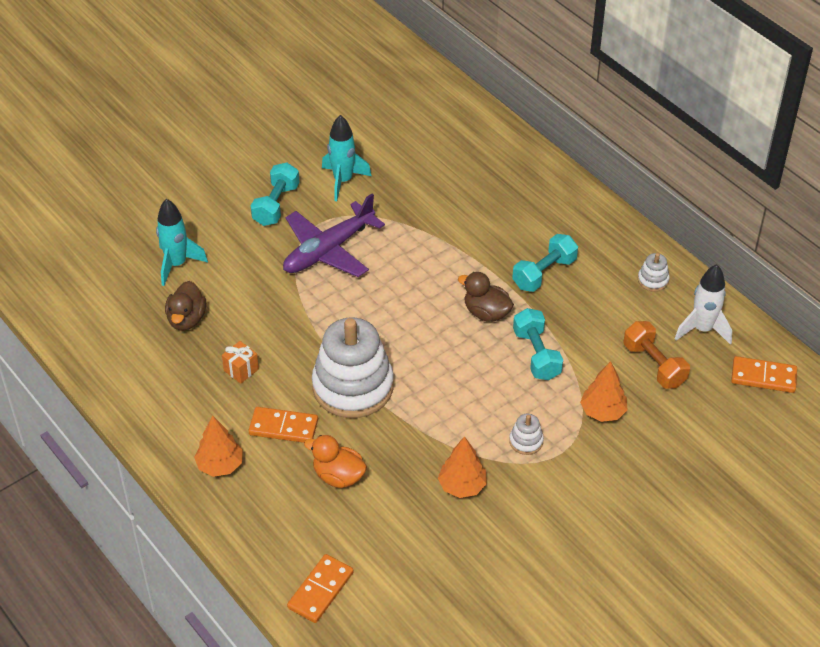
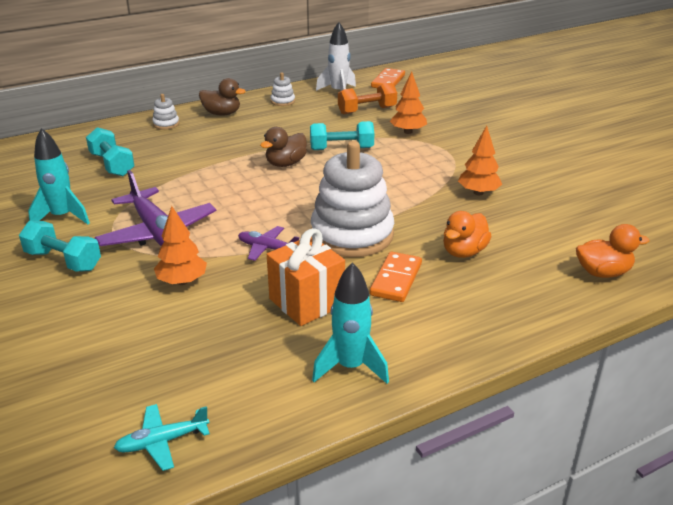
camera: 80 degrees left, 15 degrees down
turquoise rocket [156,199,208,286] -> turquoise rocket moved to [312,262,389,384]
brown duck [165,281,206,331] -> brown duck moved to [199,78,246,115]
orange tree [194,415,243,477] -> orange tree moved to [154,206,207,285]
orange gift [222,341,259,384] -> orange gift [267,228,345,326], size x1.88
orange domino [287,554,354,623] -> orange duck [576,224,649,278]
white stacking toy [509,413,544,455] -> white stacking toy moved to [152,94,179,130]
turquoise dumbbell [512,234,578,292] -> turquoise dumbbell moved to [86,127,135,176]
none -> turquoise plane [114,404,210,471]
none -> purple plane [238,226,299,261]

